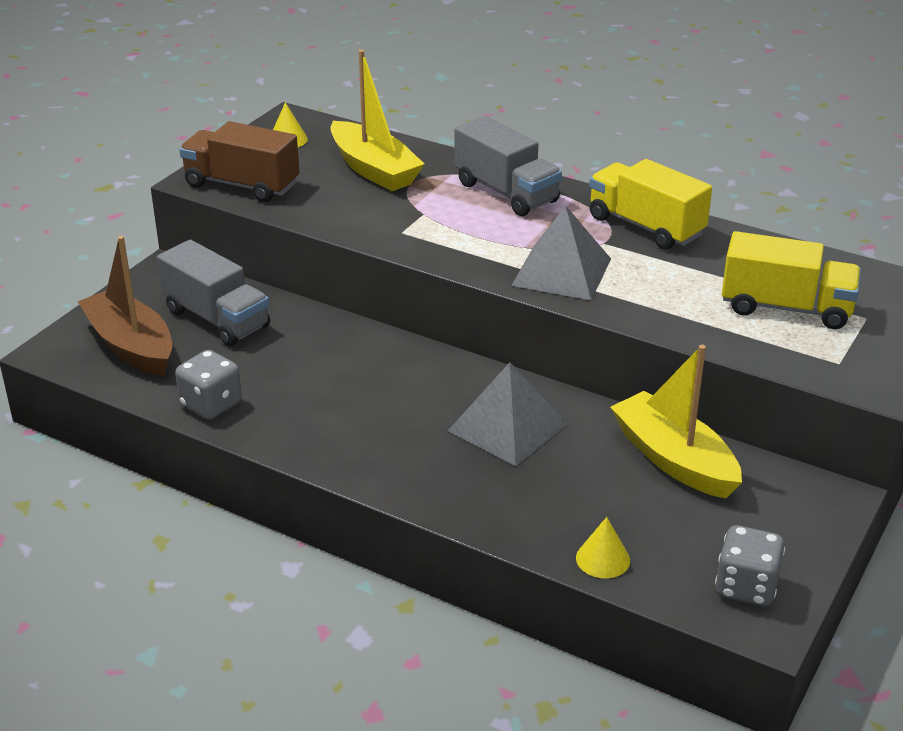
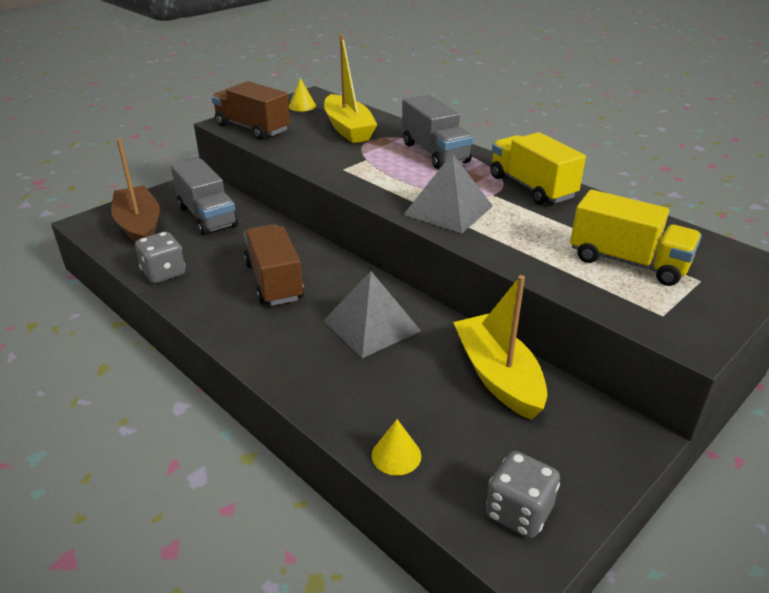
camera: 15 degrees right, 0 degrees up
none -> brown truck [244,224,304,306]

